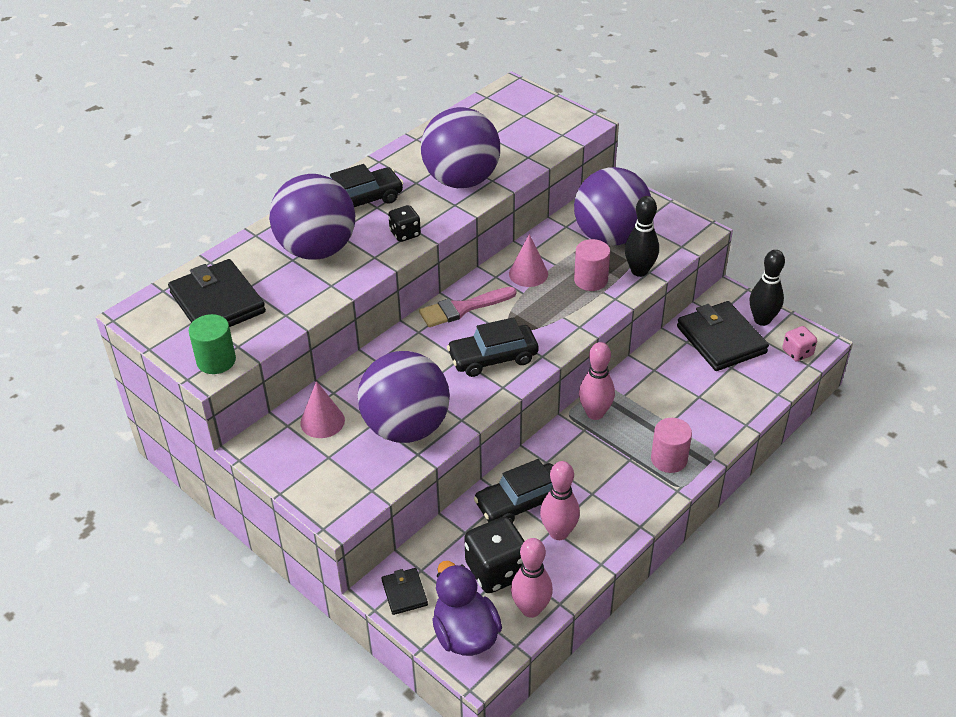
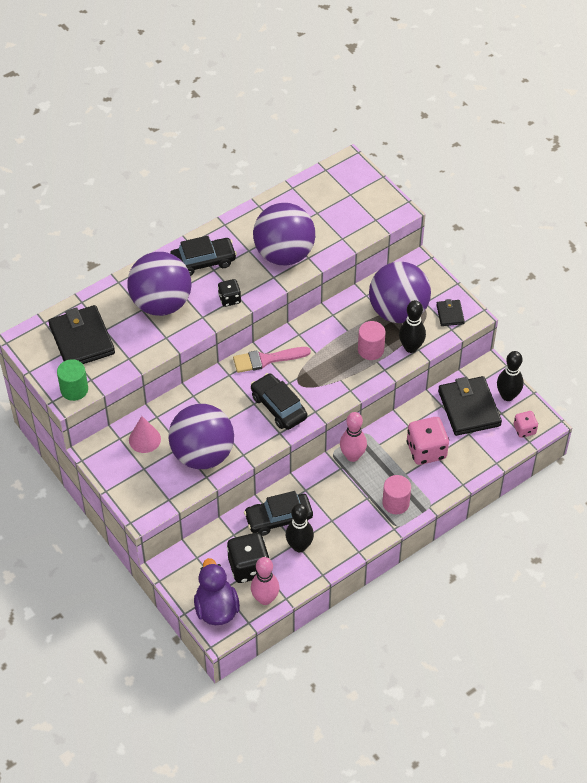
camera: 10 degrees right, 10 degrees up
black wallet [382,568,428,615] -> black wallet moved to [436,299,465,326]
black car [447,317,538,377] -> black car turned 60 degrees clockwise [251,373,307,430]
pink cone [509,234,548,287] -> none
pink bowling pin [540,461,580,540] -> black bowling pin [286,504,314,552]
none -> pink dice [407,417,449,465]

